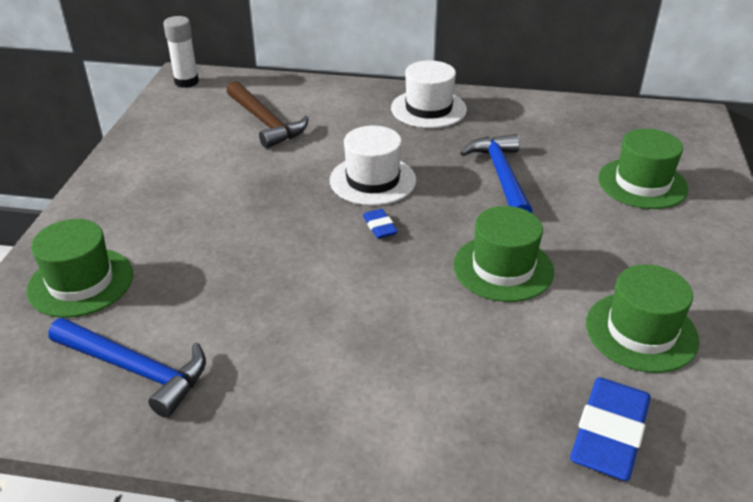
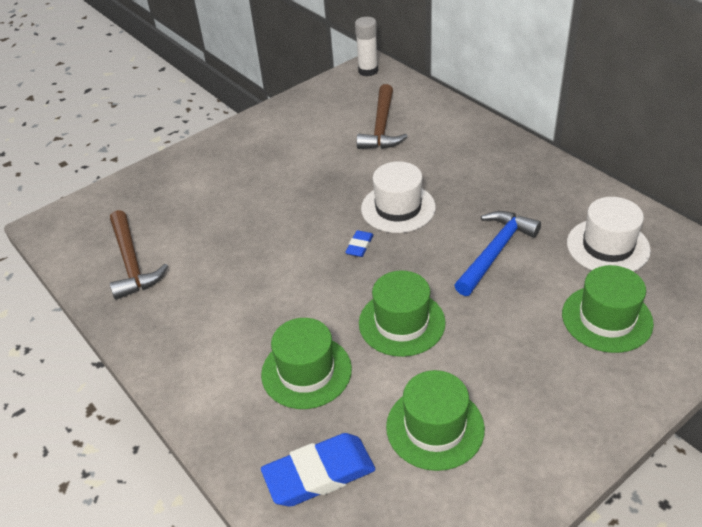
camera: 45 degrees right, 5 degrees up
green hat [27,219,133,318] -> green hat moved to [261,318,352,409]
blue hammer [48,318,206,418] -> brown hammer [110,210,168,300]
white hat [391,60,467,128] -> white hat moved to [567,197,651,272]

